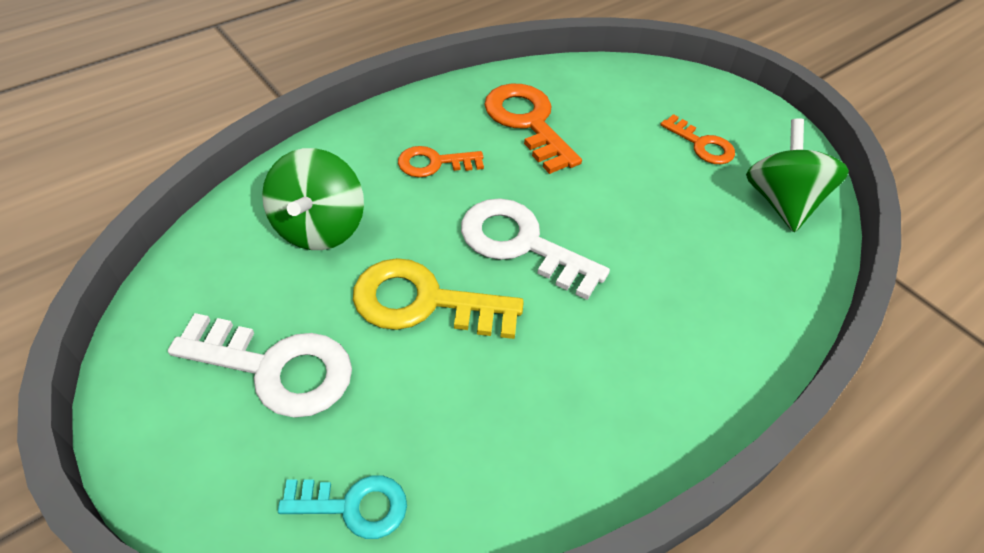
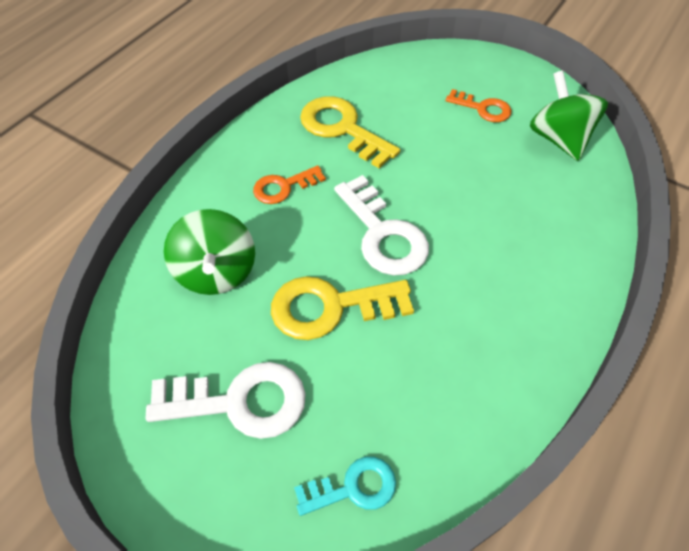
camera: 15 degrees left, 5 degrees up
white key [461,198,610,300] -> white key turned 135 degrees counterclockwise [334,175,429,276]
orange key [484,84,582,174] -> yellow key [300,96,400,168]

